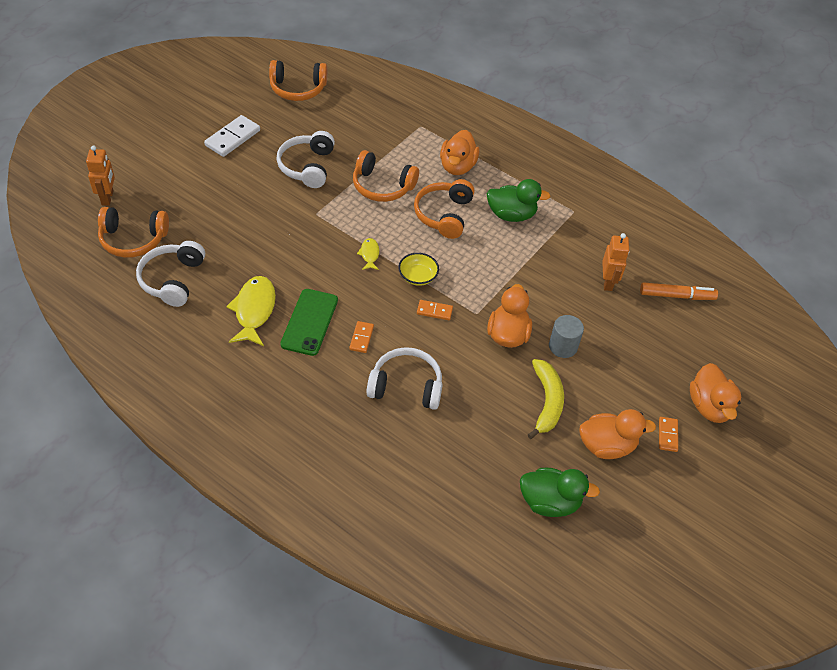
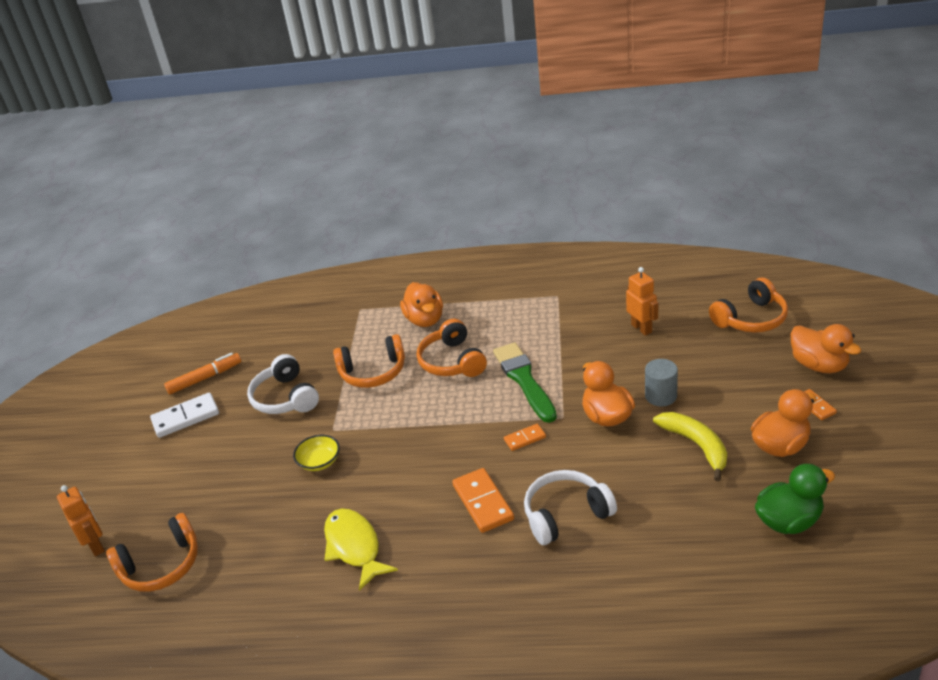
camera: 25 degrees left, 15 degrees down
white headphones [136,241,205,307] -> none
white domino [204,115,260,157] -> white domino turned 60 degrees clockwise [150,392,219,438]
orange headphones [269,60,327,101] -> orange headphones moved to [709,278,788,333]
green phone [280,289,338,356] -> none
orange domino [349,321,374,353] -> orange domino [452,468,514,533], size x1.78
yellow fish [357,238,379,270] -> none
yellow bowl [398,253,439,286] -> yellow bowl moved to [293,435,340,471]
green duck [487,179,550,222] -> none
orange marker [640,282,718,300] -> orange marker moved to [164,353,241,394]
none -> green brush [493,342,557,423]

